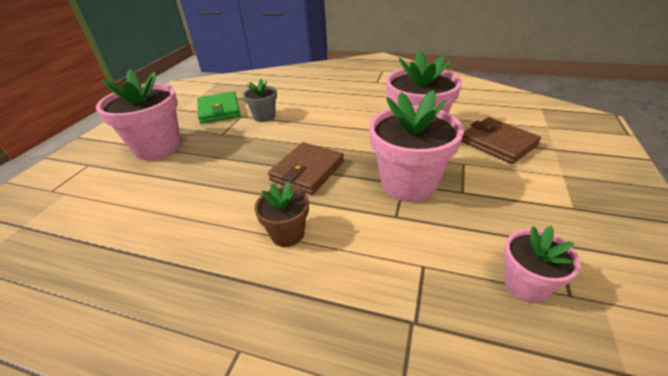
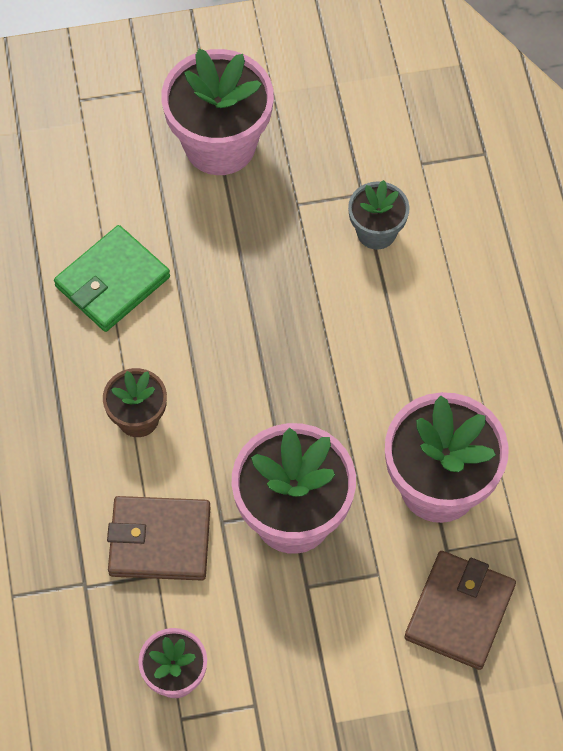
camera: 60 degrees right, 25 degrees up
green wallet [197,91,241,124] -> green wallet moved to [54,225,170,332]
brown wallet [268,142,344,195] -> brown wallet moved to [107,496,211,581]

